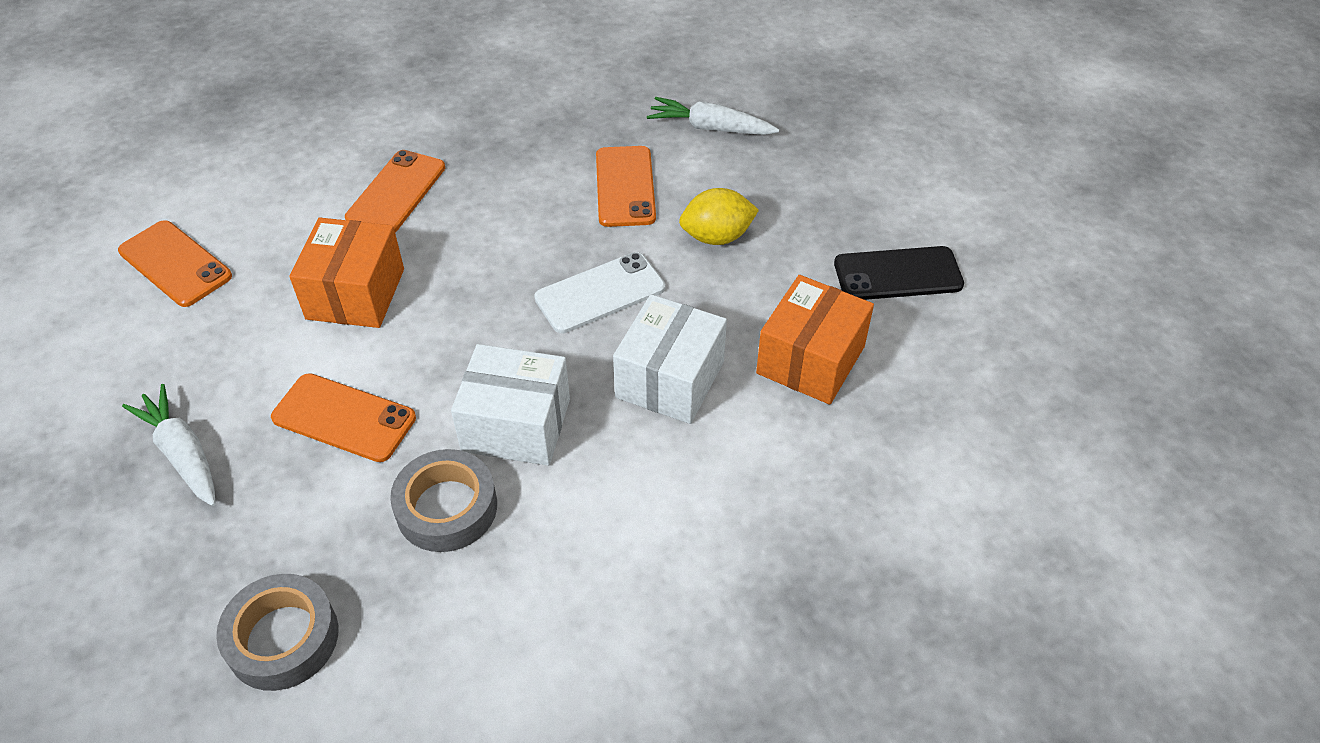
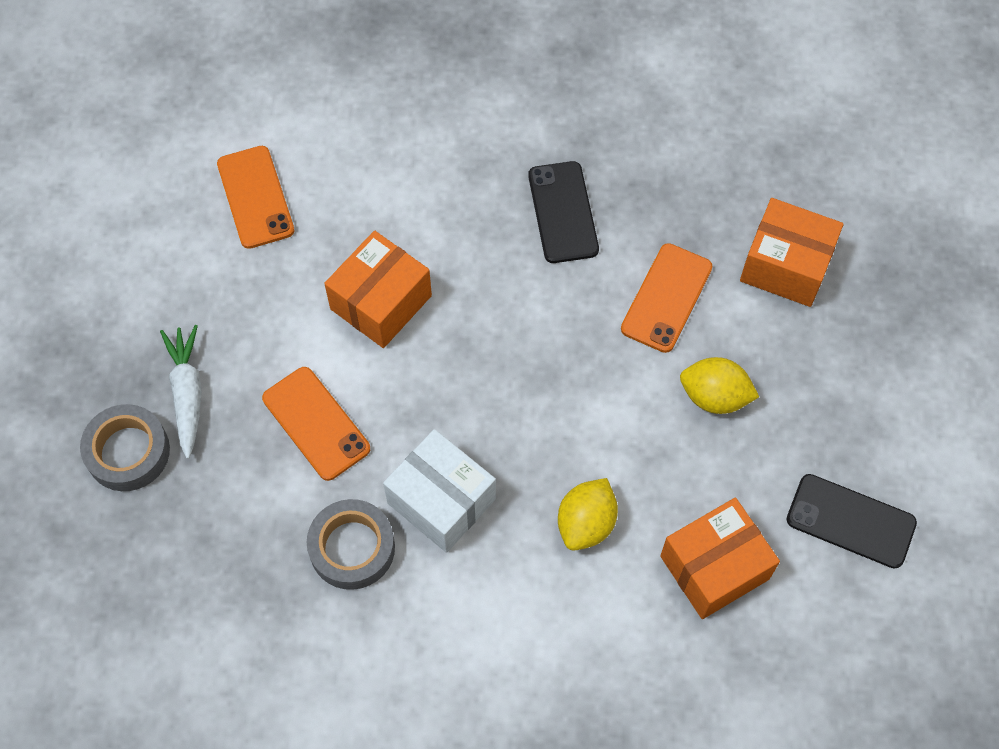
camera: 30 degrees right, 15 degrees up
grey tape [216,574,339,691] -> grey tape moved to [80,404,170,491]
orange phone [345,150,445,233] -> none
white phone [534,252,665,333] -> none
white box [613,294,727,424] -> yellow lemon [558,478,618,551]
white carrot [647,97,779,135] -> orange box [740,198,844,307]
none -> black phone [528,161,599,263]

